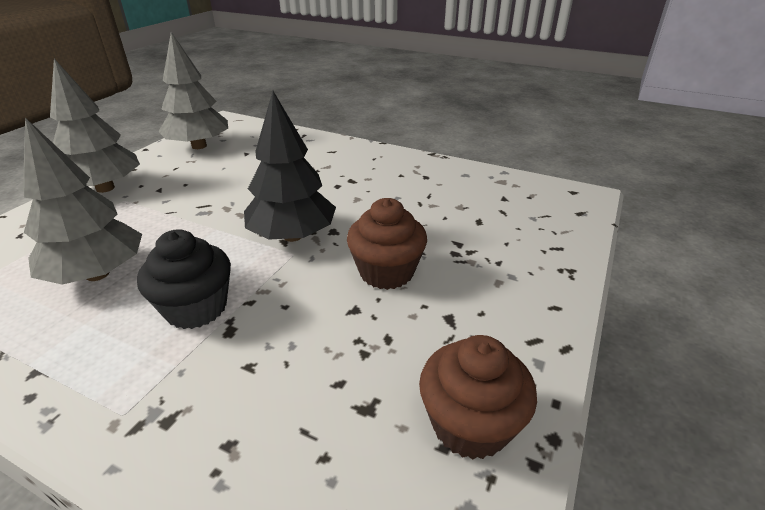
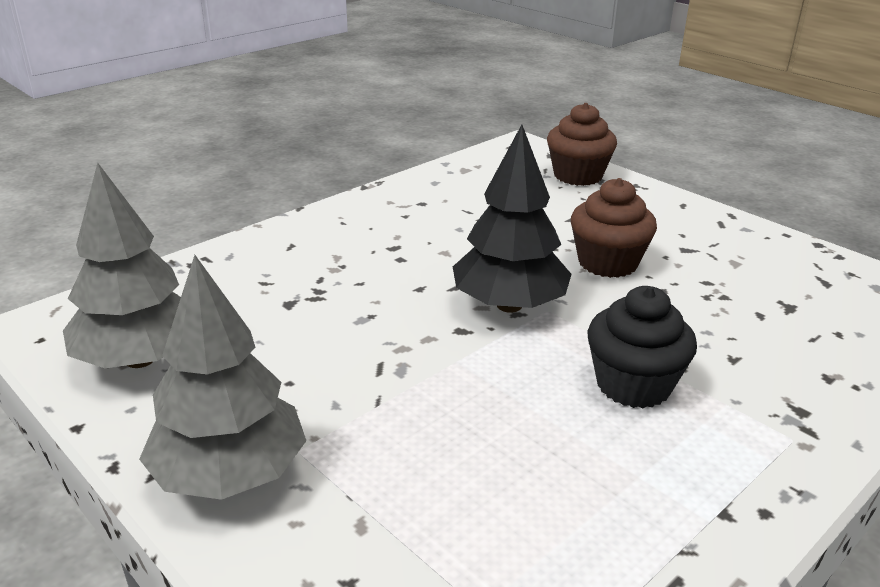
camera: 70 degrees left, 5 degrees down
grey tree [23,118,142,285] -> none
brown cupcake [419,335,537,460] -> brown cupcake moved to [547,103,617,186]

